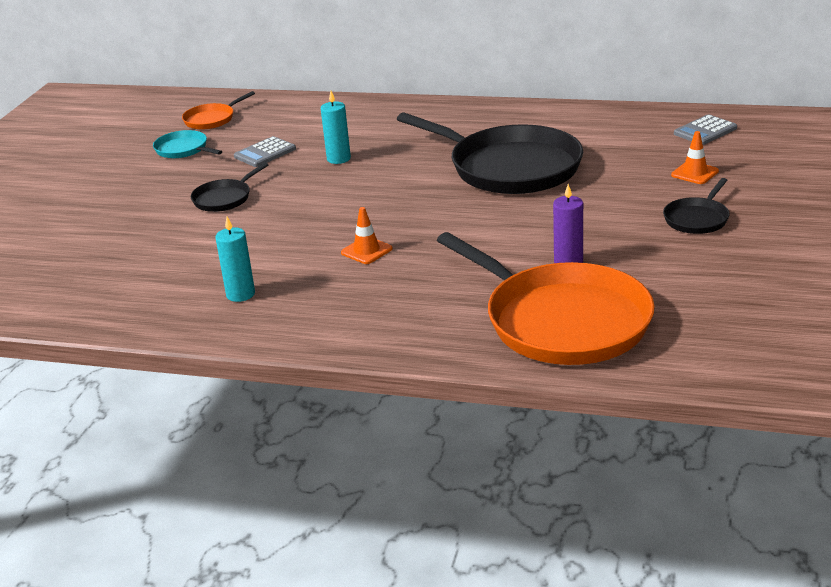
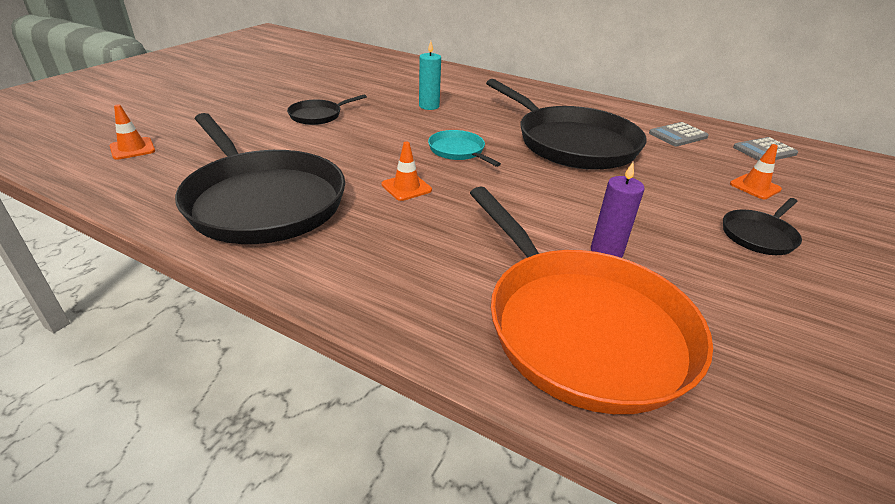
camera: 10 degrees right, 5 degrees up
turquoise pan [153,130,222,158] -> turquoise pan moved to [428,130,501,167]
orange pan [182,91,255,130] -> none
turquoise candle [215,217,255,302] -> black pan [175,113,345,244]
grey calculator [234,136,296,167] -> grey calculator moved to [649,122,709,146]
none -> orange traffic cone [110,104,155,160]

